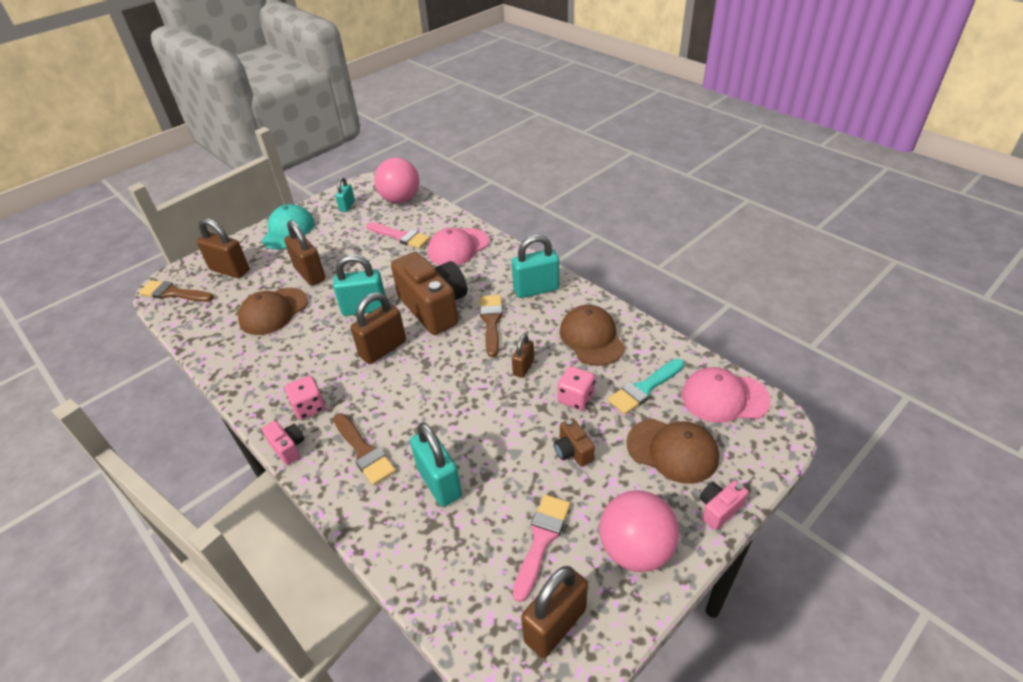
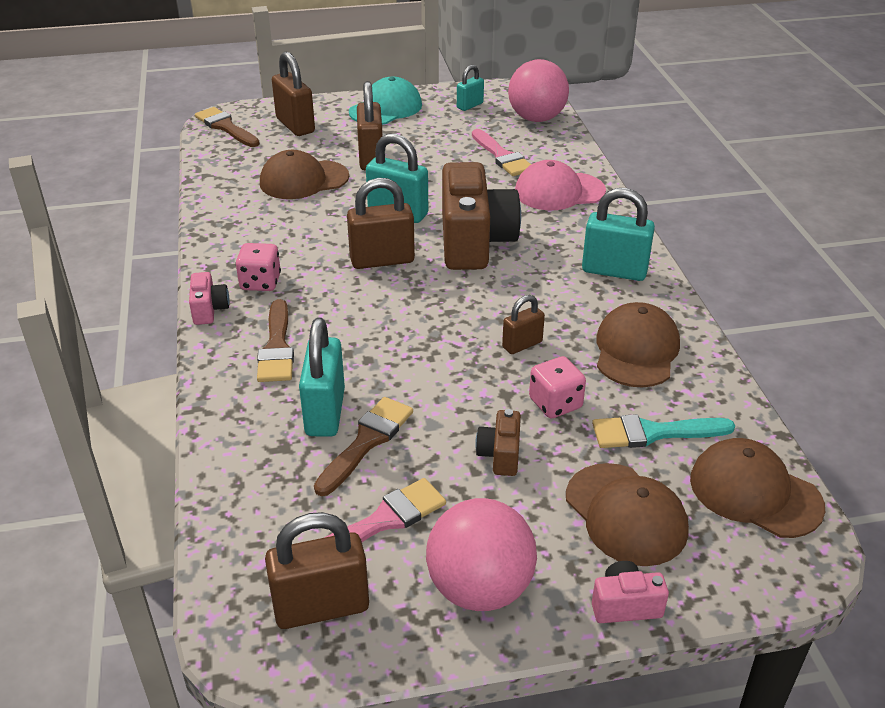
camera: 30 degrees right, 5 degrees down
brown brush [480,295,503,357] -> brown brush moved to [314,397,413,496]
pink cap [681,367,771,423] -> brown cap [690,438,825,538]

